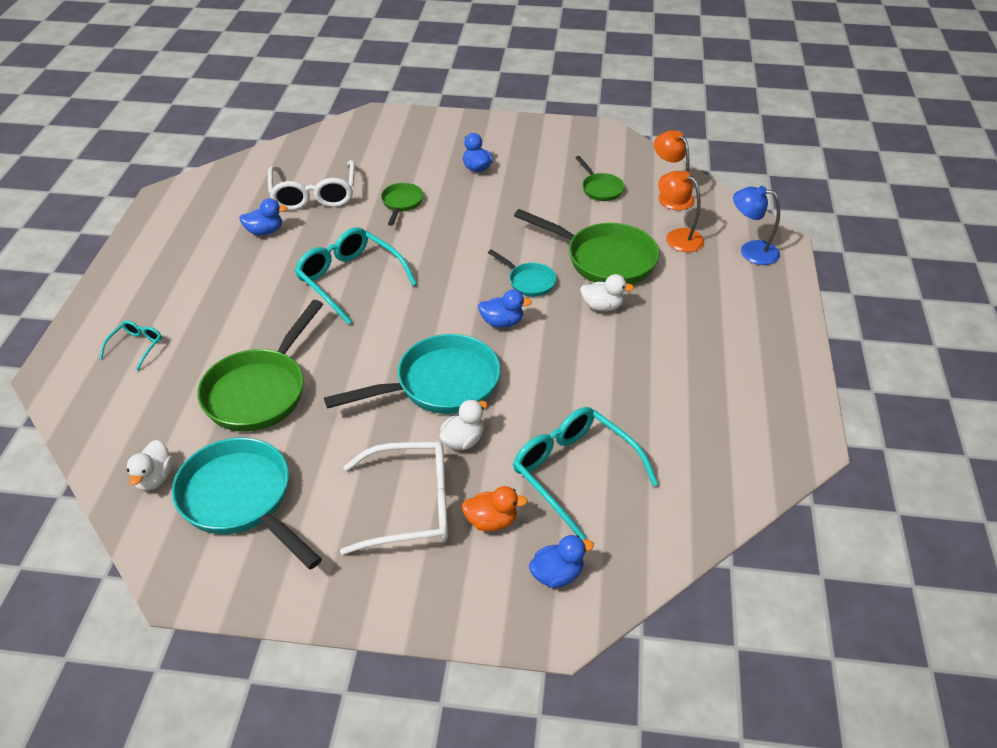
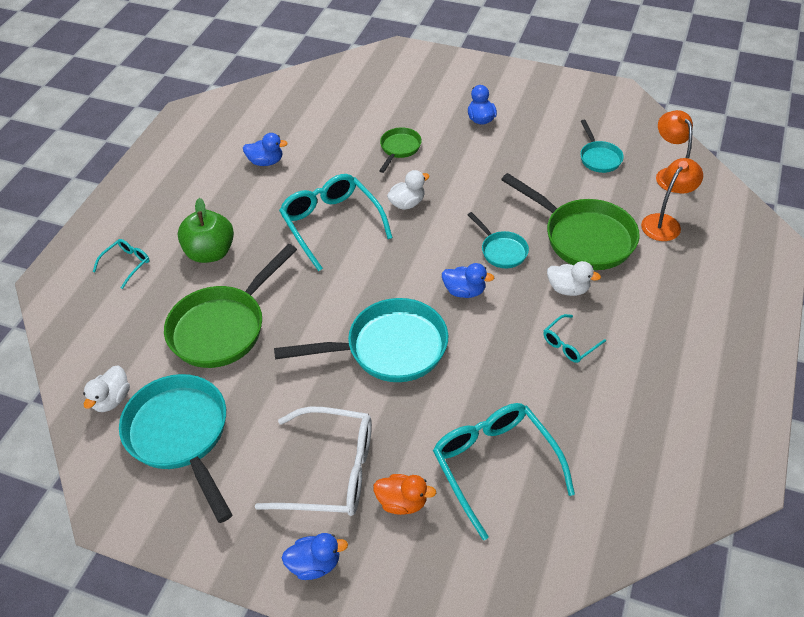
camera: 15 degrees right, 5 degrees up
white glasses [268,160,355,210] -> none
white duck [440,399,488,450] -> white duck moved to [387,170,430,210]
blue duck [529,535,594,588] -> blue duck moved to [282,533,348,580]
green pan [575,156,625,201] -> turquoise pan [580,120,624,173]
orange lamp [658,171,704,252] -> orange lamp turned 75 degrees clockwise [641,158,703,241]
blue lamp [733,186,780,265] -> none
none -> green apple [178,198,234,263]
none -> turquoise glasses [543,314,606,363]

